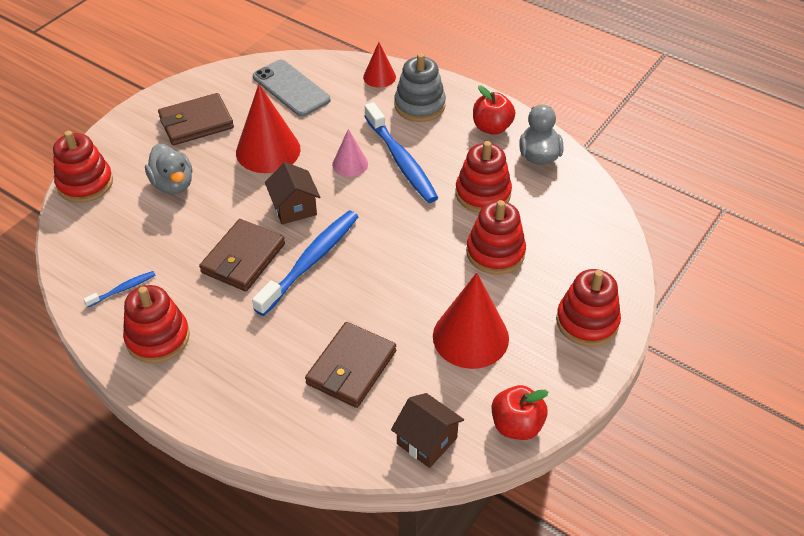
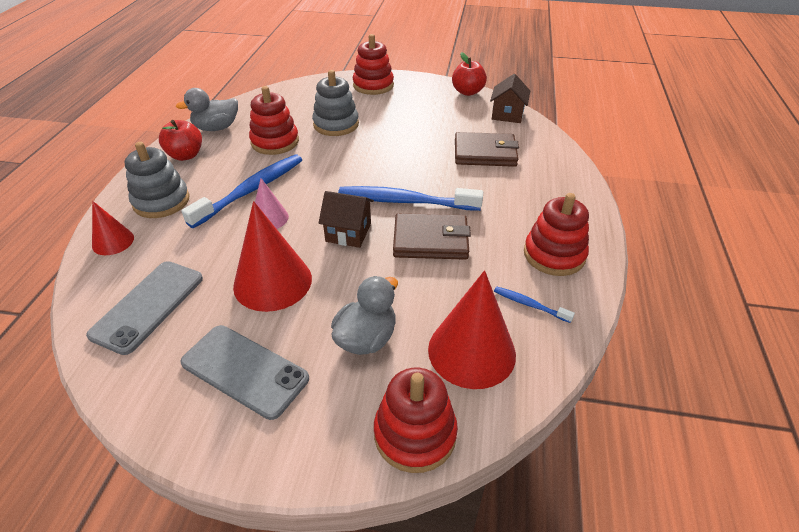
camera: 115 degrees left, 5 degrees down
brown wallet [158,93,234,145] -> grey phone [180,325,309,420]
brown house [265,162,320,224] -> brown house turned 60 degrees clockwise [319,191,374,248]
red cone [433,273,509,369] -> red cone moved to [428,270,516,389]
red stacking toy [466,200,526,275] -> grey stacking toy [312,70,359,136]

